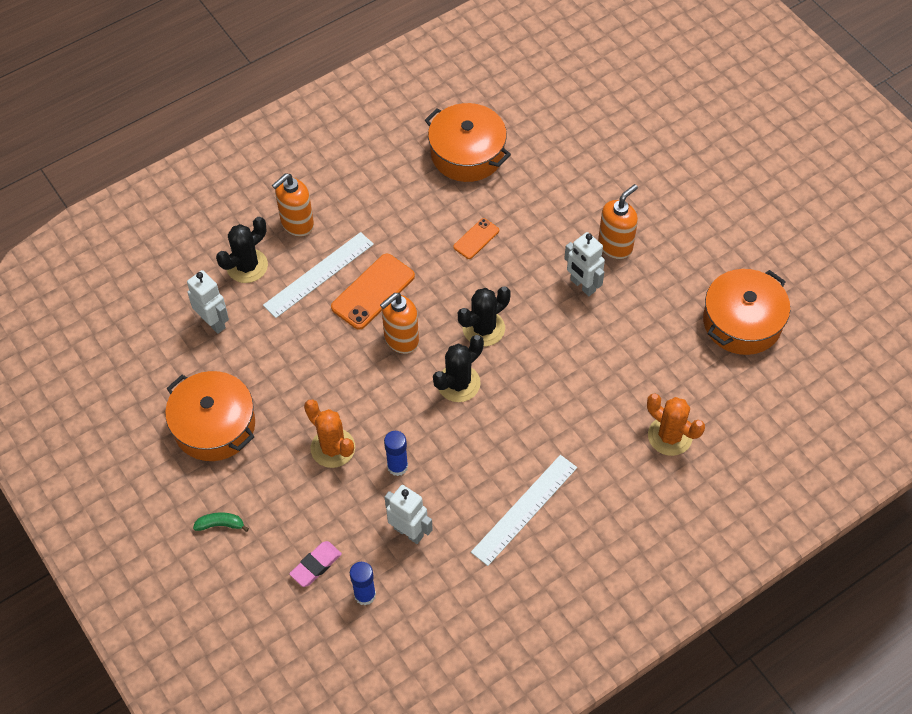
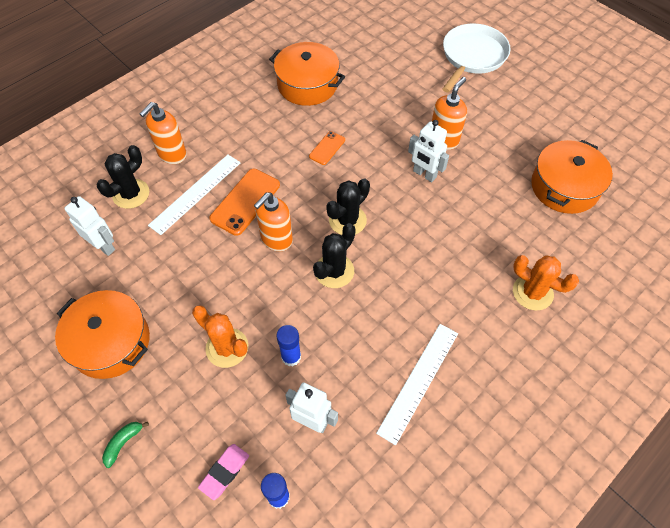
camera: 10 degrees left, 0 degrees up
green banana [193,512,249,532] -> green banana turned 45 degrees counterclockwise [102,422,149,468]
none -> white pan [442,23,511,93]

